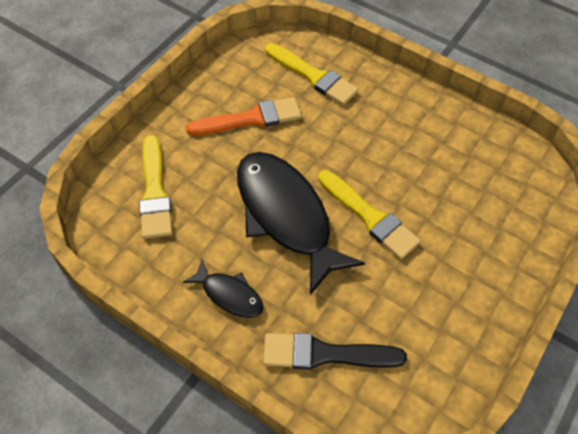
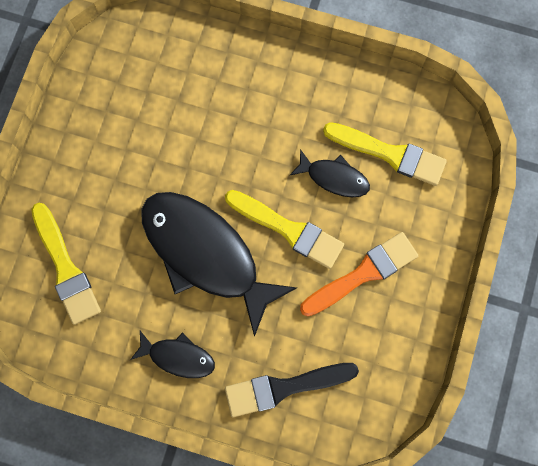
camera: 15 degrees left, 20 degrees up
orange brush [186,97,302,135] -> orange brush moved to [300,232,418,316]
yellow brush [265,43,359,105] -> yellow brush moved to [323,122,447,186]
none -> black fish [290,149,370,197]

